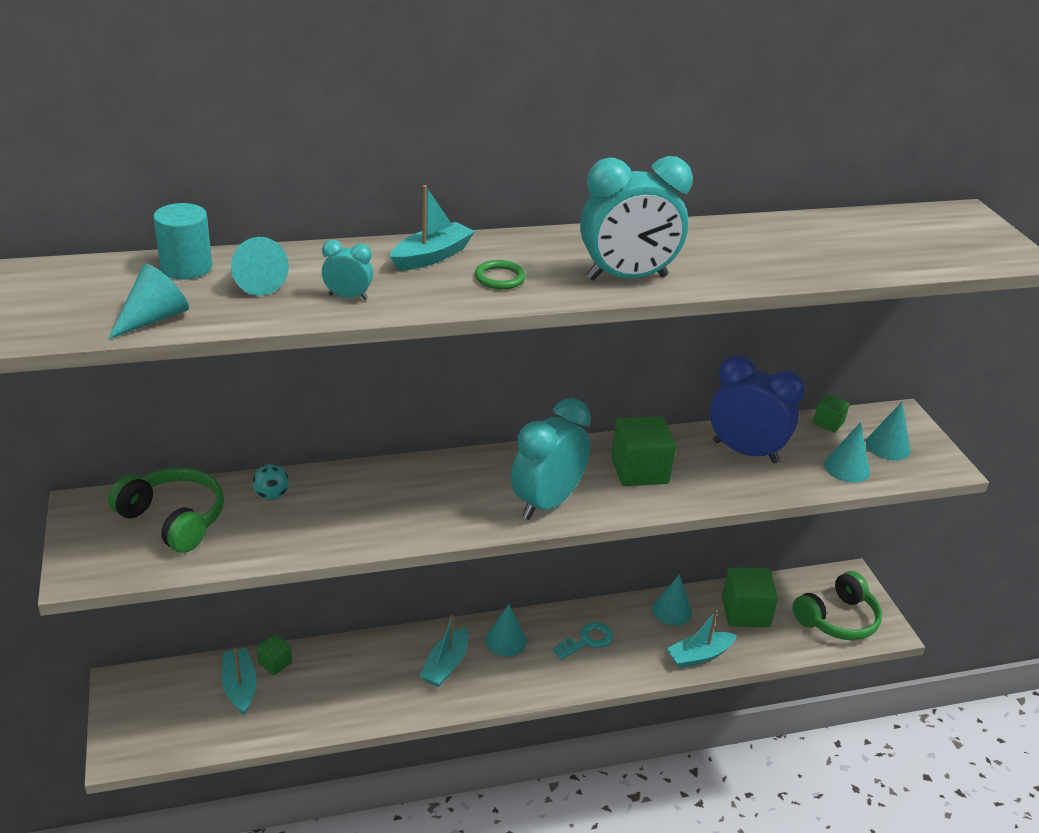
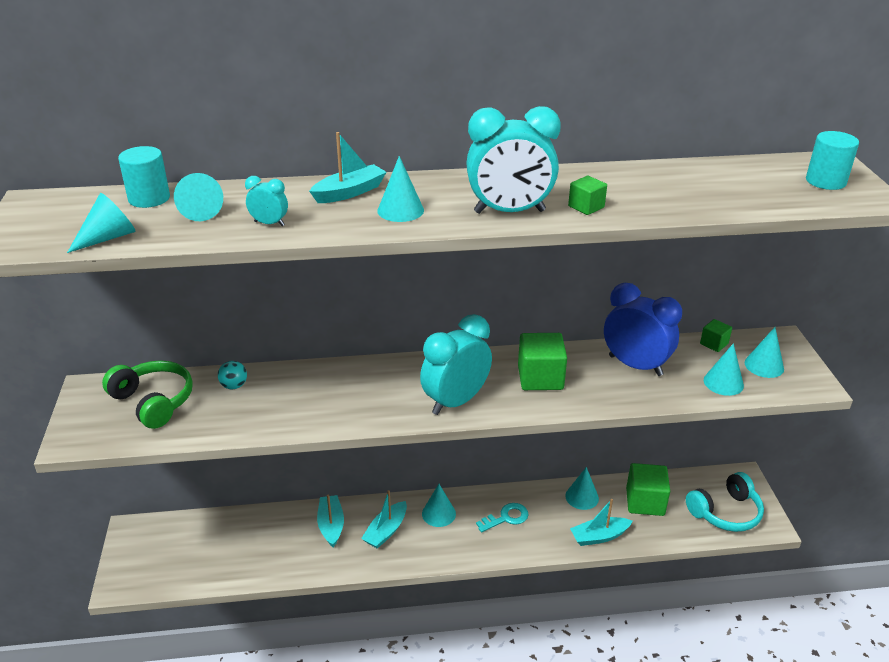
camera: 10 degrees right, 0 degrees up
turquoise boat [221,648,257,715] -> turquoise boat moved to [317,494,344,547]
green cube [257,634,292,675] -> green cube moved to [568,176,607,215]
green ring [475,260,526,289] -> turquoise cone [377,156,424,222]
green headphones [792,571,882,640] -> turquoise headphones [686,472,764,532]
none -> turquoise cylinder [806,131,859,190]

